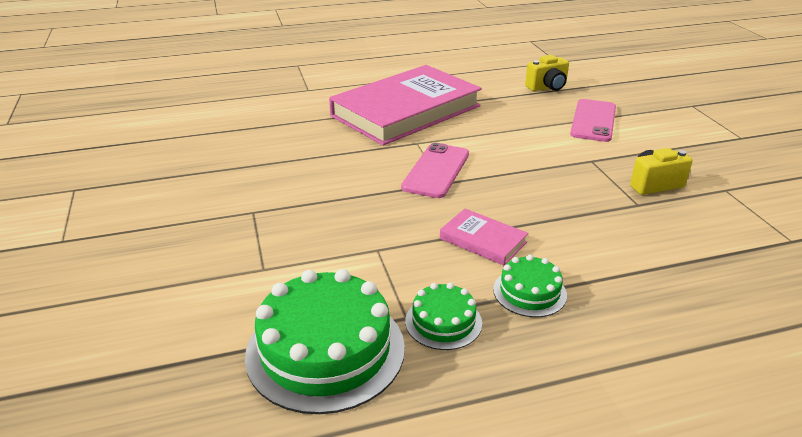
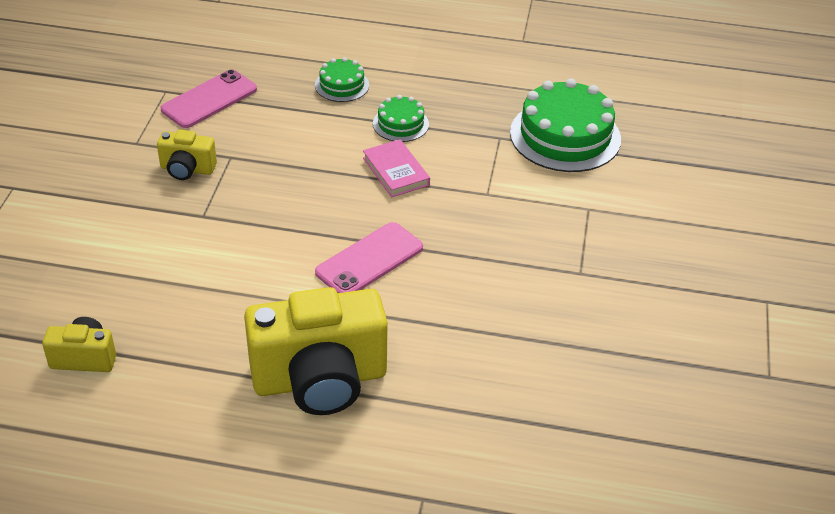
camera: 155 degrees left, 10 degrees up
pink book [329,65,482,146] -> yellow camera [244,287,388,415]
green cake [405,283,482,350] -> green cake moved to [315,57,369,102]
pink phone [570,99,616,142] -> pink phone moved to [161,69,257,128]

